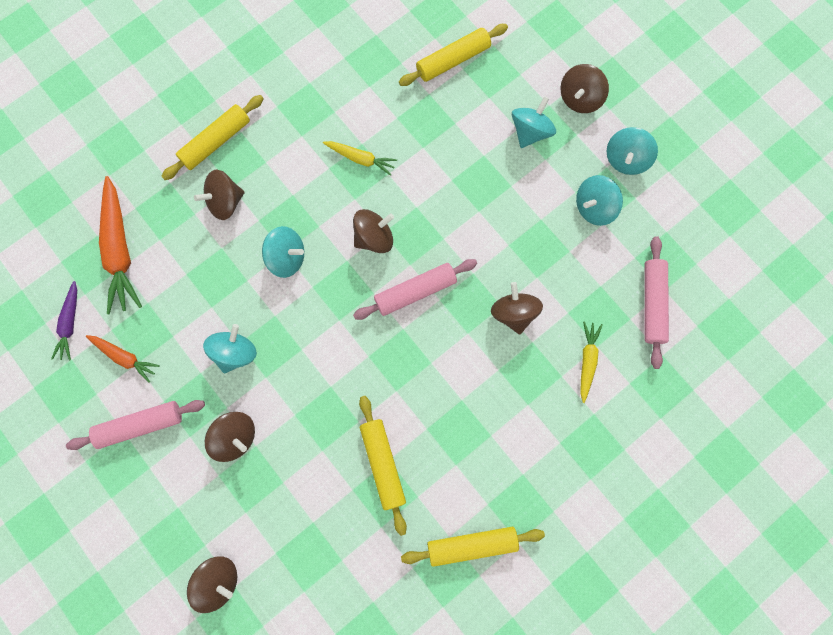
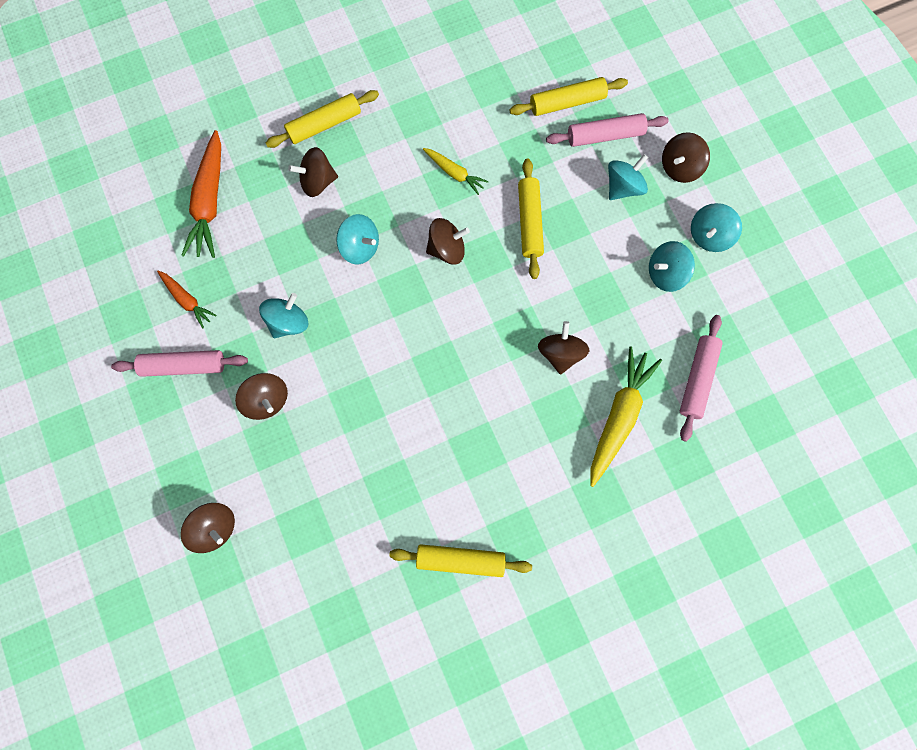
camera: 15 degrees right, 0 degrees up
purple carrot [51,281,77,361] -> none
pink rolling pin [353,259,477,320] -> pink rolling pin moved to [546,113,669,147]
yellow rolling pin [359,396,407,536] -> yellow rolling pin moved to [518,158,544,279]
yellow carrot [580,321,603,403] -> yellow carrot [590,347,662,487], size x1.80

